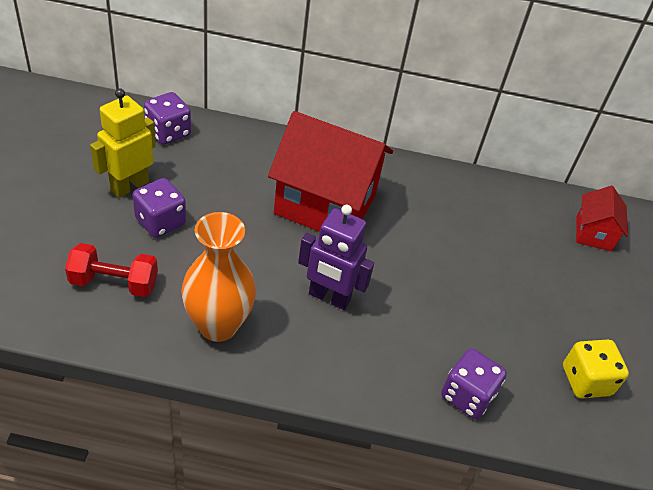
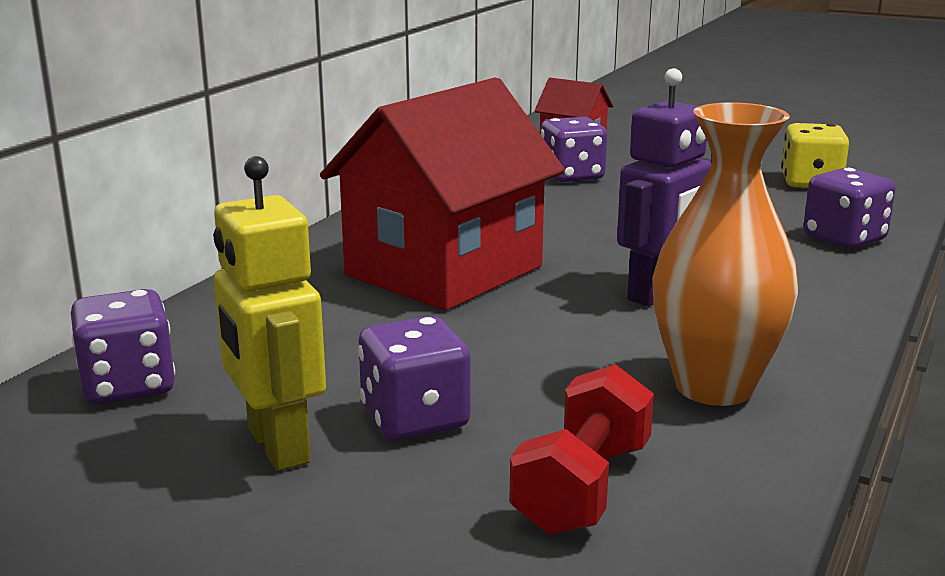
camera: 65 degrees left, 25 degrees down
none -> purple dice [541,117,607,182]

